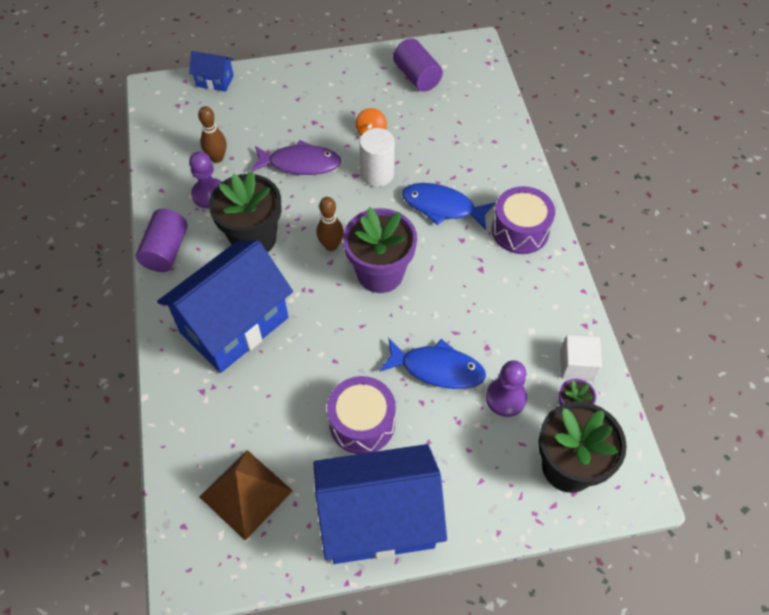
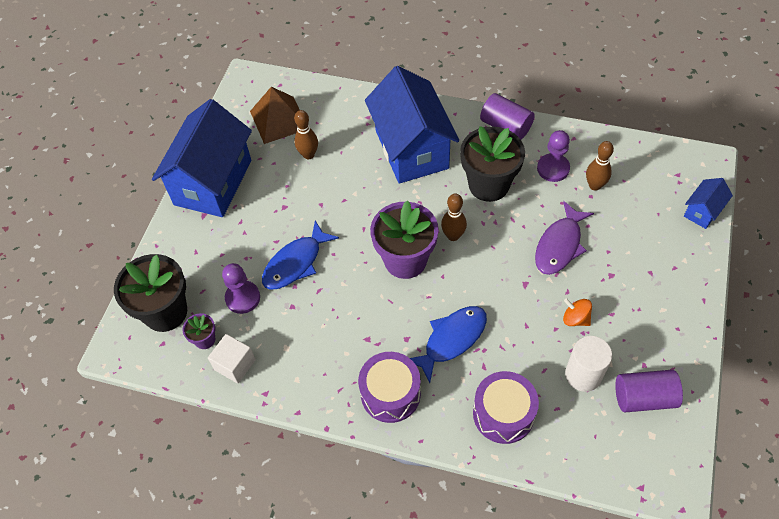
camera: 120 degrees right, 0 degrees up
purple drum [327,376,396,454] -> purple drum moved to [473,371,539,444]
white cylinder [359,128,395,187] -> white cylinder moved to [565,336,612,392]
none -> brown bowling pin [294,110,318,159]

